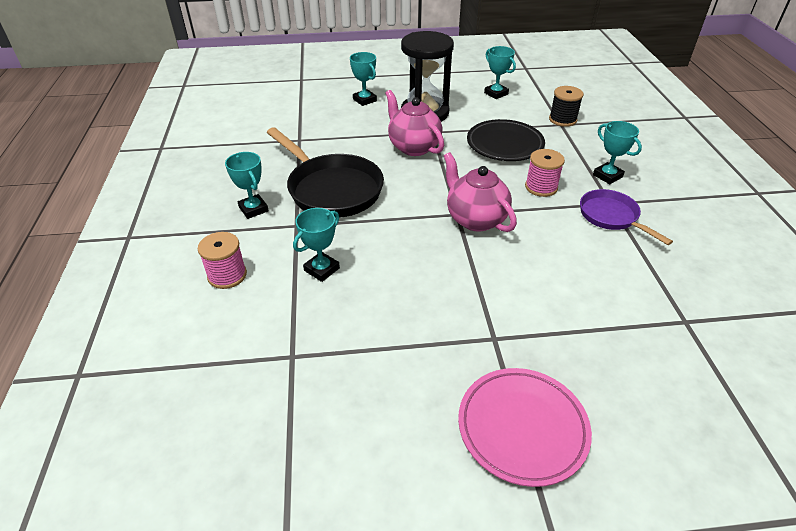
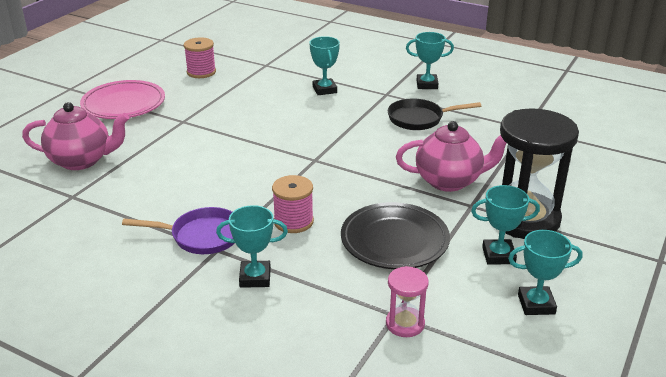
camera: 125 degrees right, 10 degrees down
pink spool [198,232,247,289] -> pink spool moved to [184,37,216,78]
black pan [267,127,384,218] -> black pan [388,99,481,130], size x0.58
turquoise trophy [350,52,377,106] -> turquoise trophy moved to [471,185,540,264]
pink teapot [444,152,517,232] -> pink teapot moved to [22,102,129,170]
black spool [549,86,584,127] -> pink hourglass [386,266,429,337]

